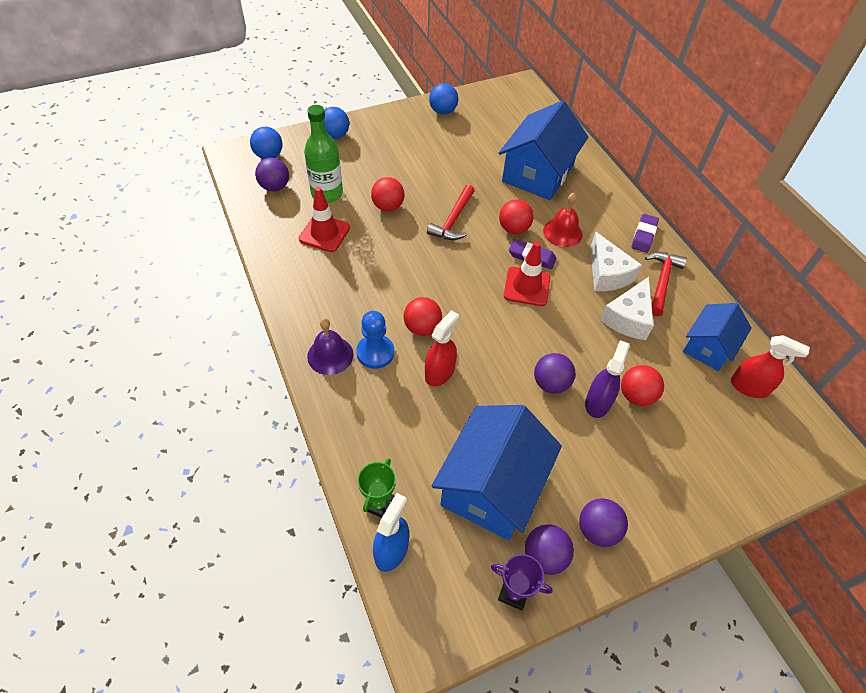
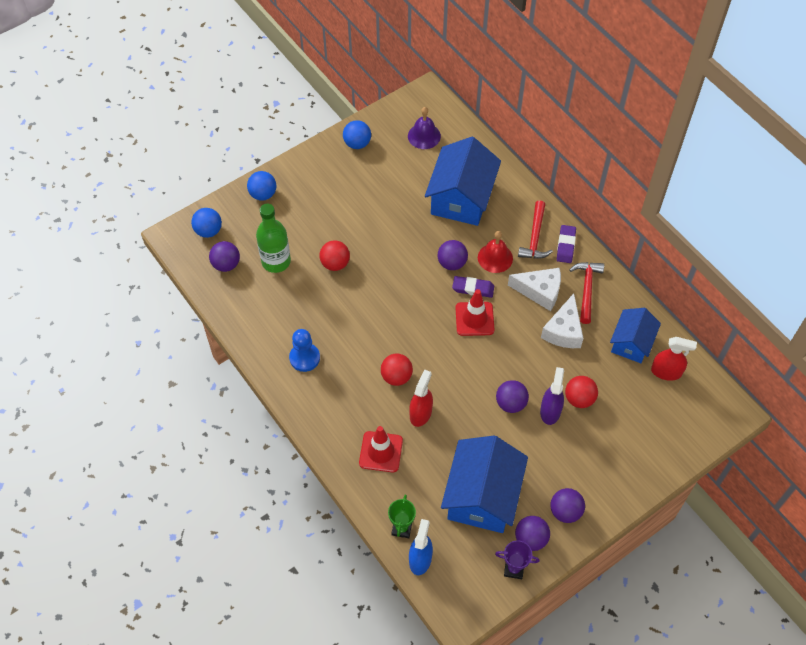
camera: 10 degrees left, 5 degrees up
red traffic cone [299,187,350,252] -> red traffic cone moved to [359,426,403,472]
purple bell [307,318,354,375] -> purple bell moved to [408,107,441,149]
blue pawn [356,311,394,369] -> blue pawn moved to [289,329,320,372]
red hammer [427,184,475,240] -> red hammer moved to [518,200,553,259]
red ball [499,199,534,234] -> purple ball [438,240,468,270]
white cheese [590,232,642,291] -> white cheese turned 45 degrees counterclockwise [508,268,561,311]

